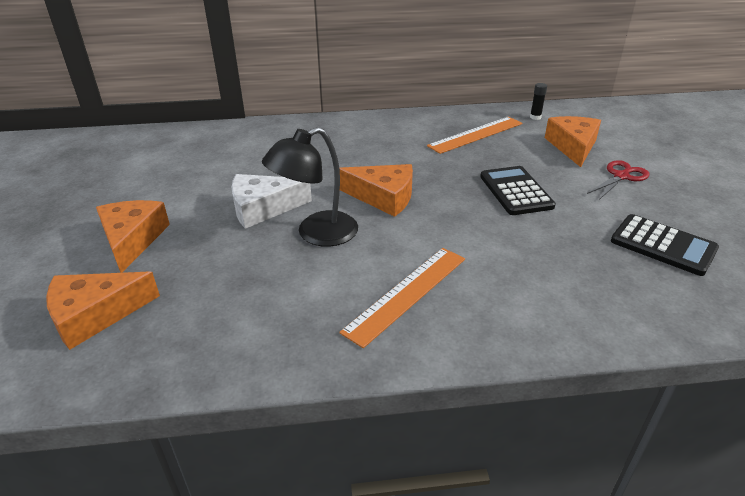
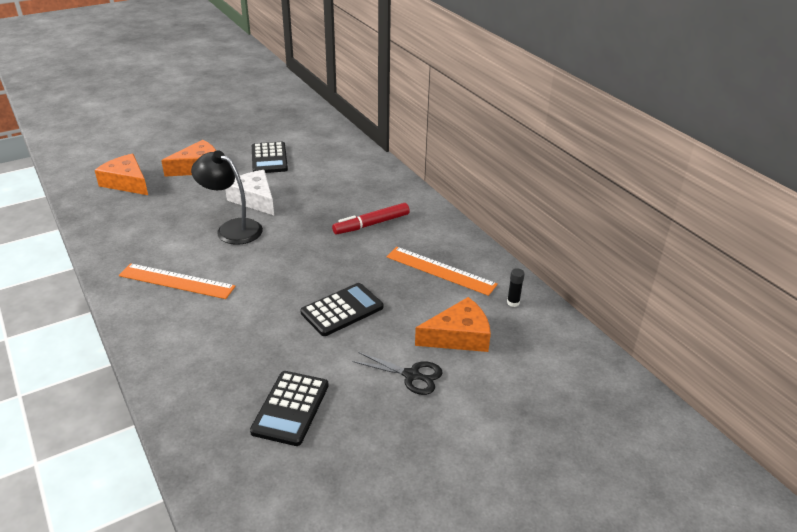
camera: 65 degrees right, 0 degrees up
orange cheese [340,164,413,217] -> none
red scissors [587,160,649,200] -> black scissors [352,352,443,395]
none -> black calculator [252,142,288,173]
none -> red marker [332,203,410,234]

